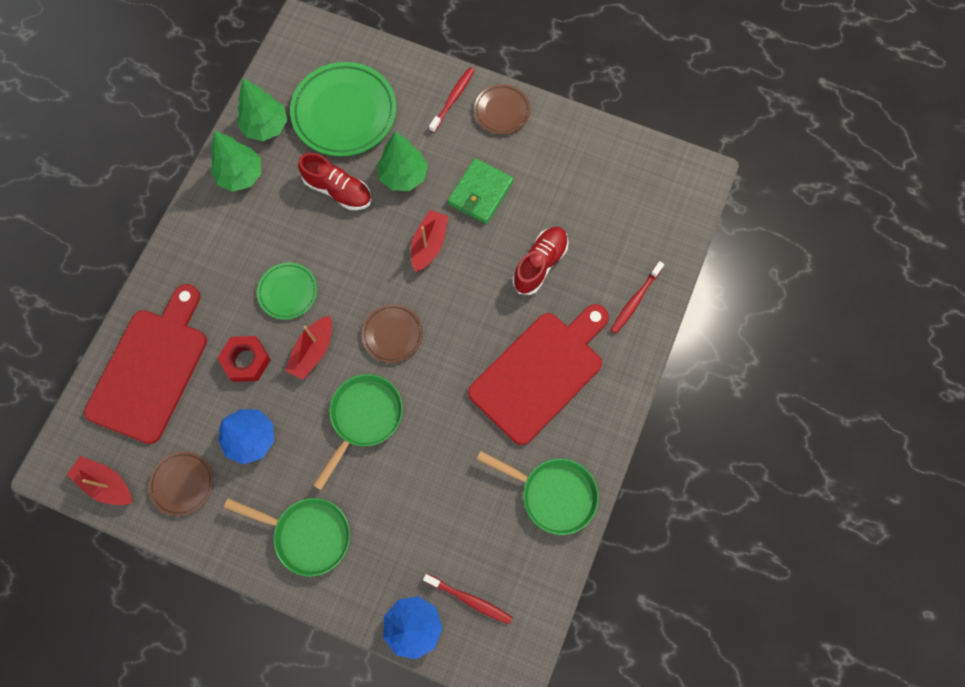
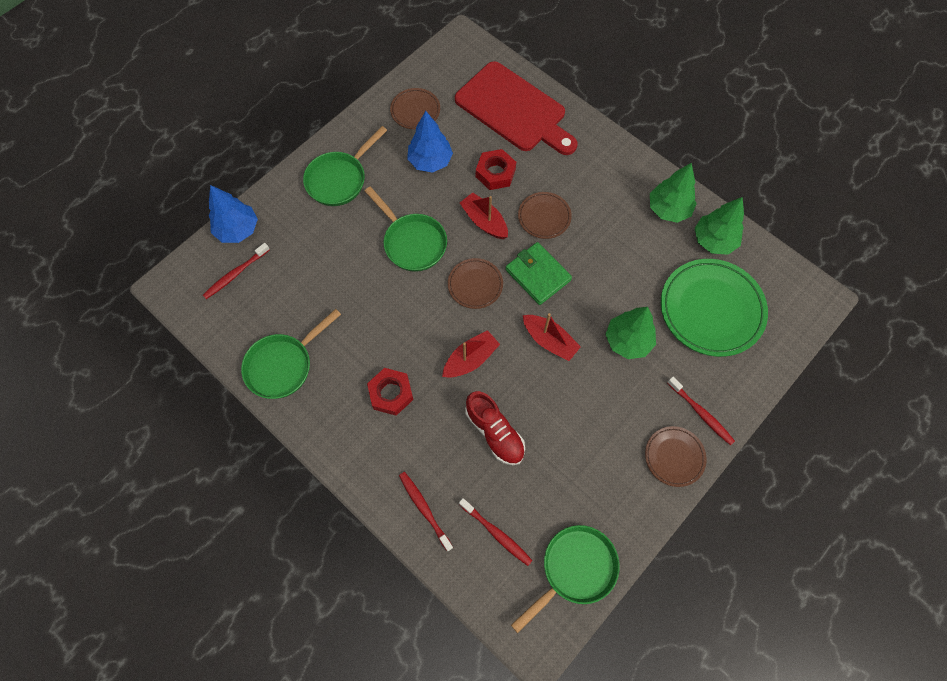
camera: 110 degrees right, 5 degrees down
red boat [66,456,132,505] -> red boat moved to [442,330,500,378]
green plate [257,263,317,320] -> brown plate [518,192,572,239]
red shoe [298,153,372,210] -> none
green wallet [448,158,514,224] -> green wallet moved to [506,242,572,305]
red cutting board [468,304,609,445] -> red nut [367,368,413,416]
none -> red toothbrush [459,498,533,566]
none -> green pan [511,525,620,633]

